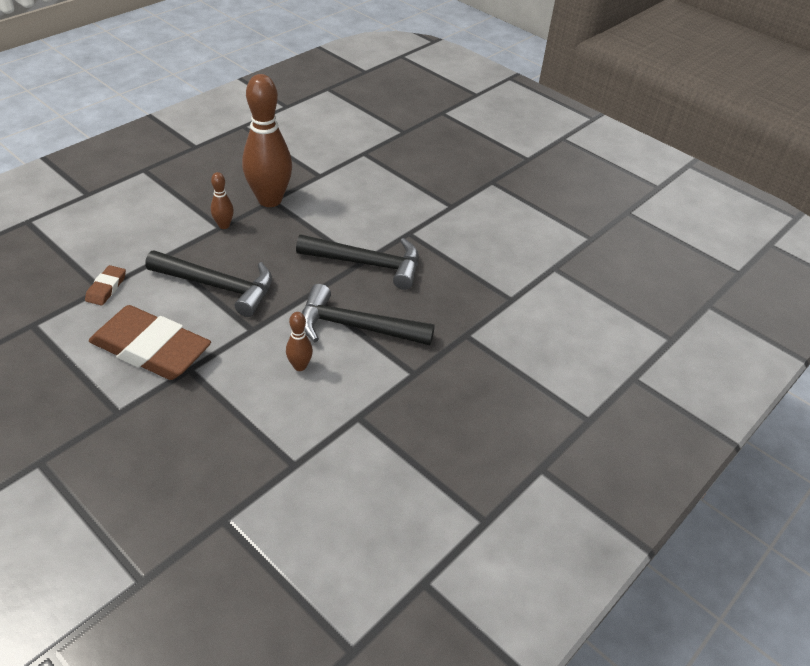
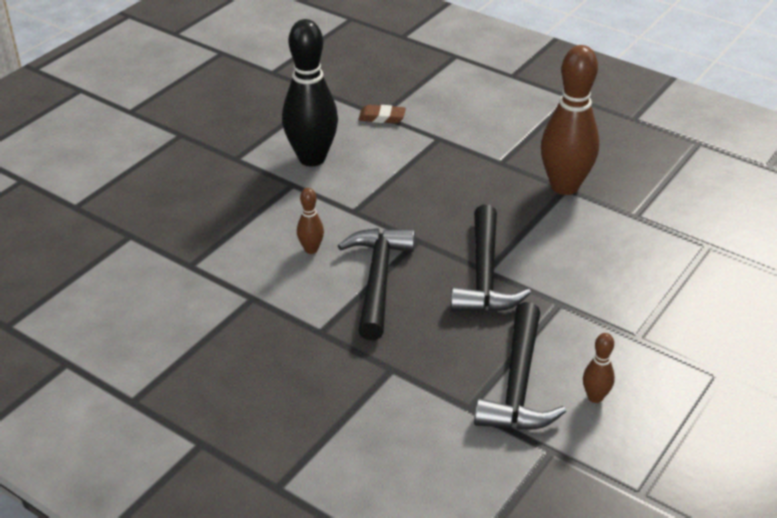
camera: 85 degrees right, 5 degrees down
brown eraser [89,305,211,380] -> black bowling pin [282,19,338,166]
black hammer [145,250,272,317] -> black hammer moved to [474,302,566,430]
brown bowling pin [211,172,234,229] -> brown bowling pin moved to [583,333,615,403]

